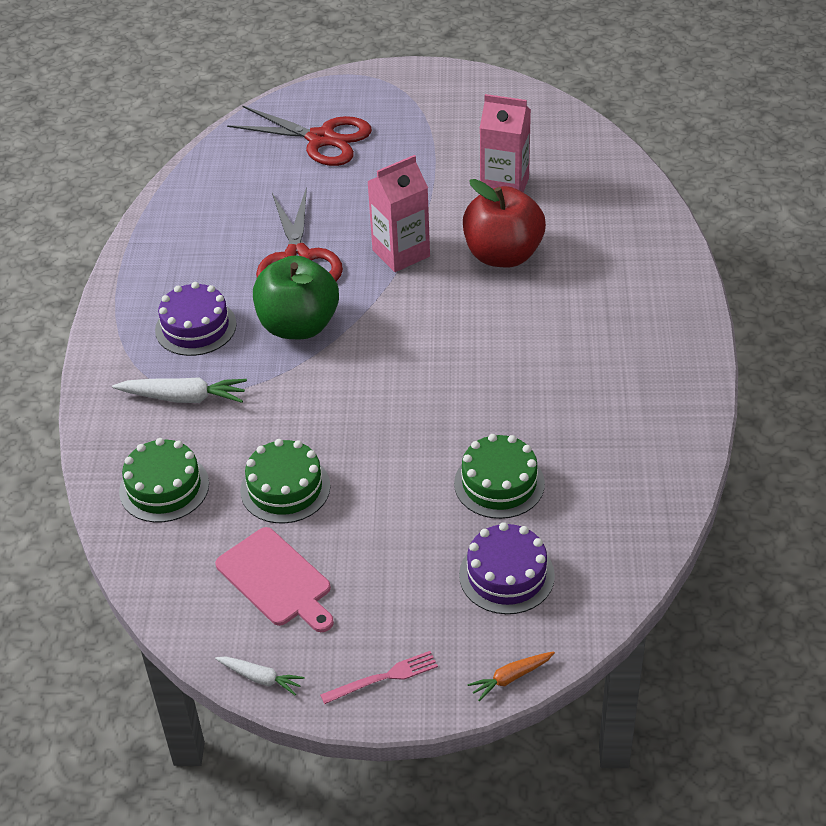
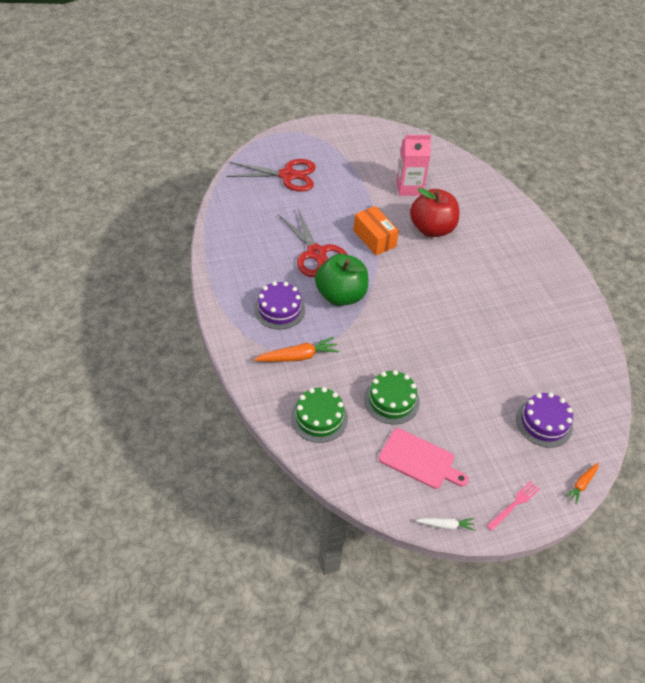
camera: 25 degrees left, 5 degrees up
white carrot [112,377,247,403] -> orange carrot [254,337,339,362]
pink carton [367,155,430,272] -> orange box [353,206,399,255]
green cake [454,434,545,519] -> none

